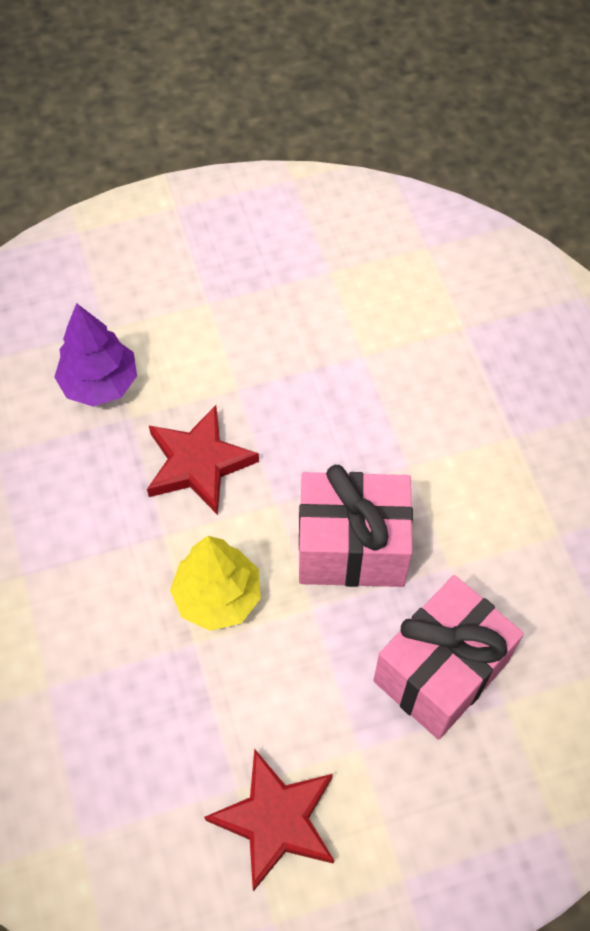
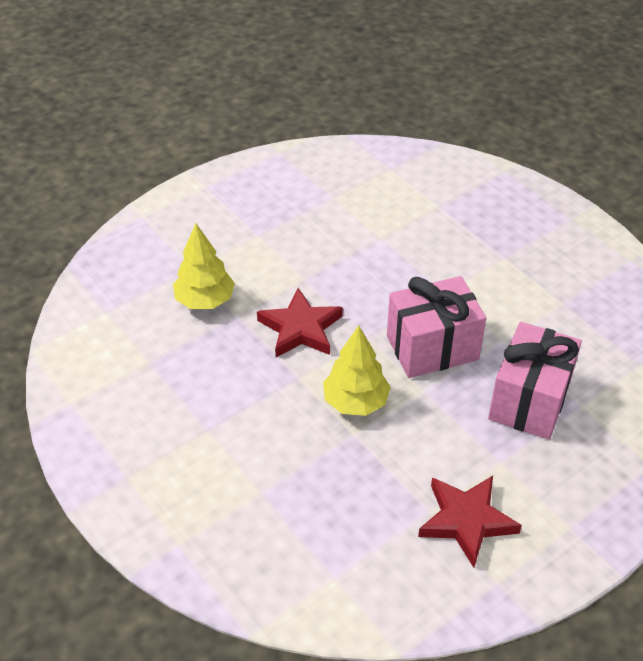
camera: 20 degrees left, 15 degrees down
purple tree [54,303,137,407] -> yellow tree [173,223,235,309]

